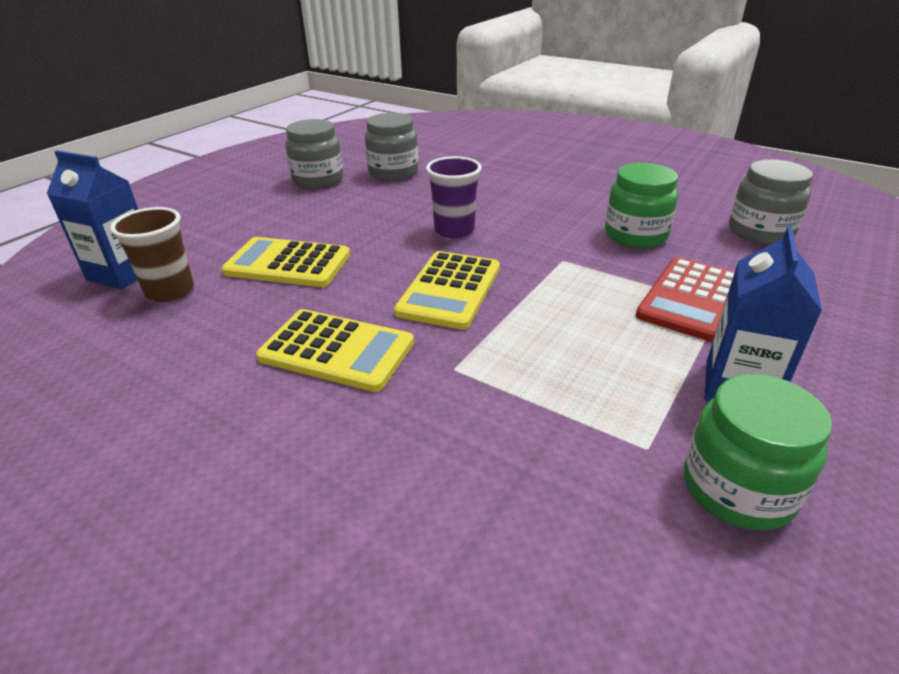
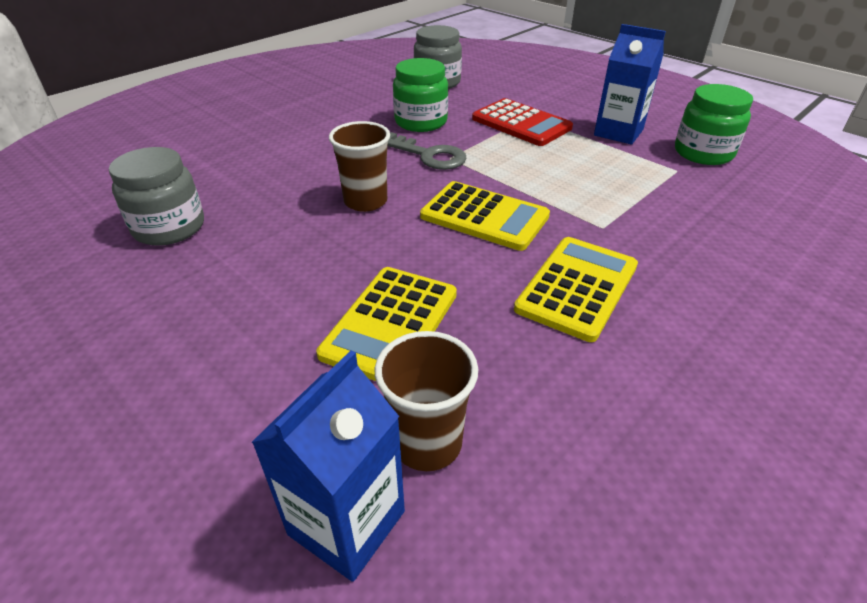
camera: 80 degrees left, 5 degrees up
grey jar [285,119,343,189] -> none
purple cup [426,156,482,238] -> brown cup [329,121,390,212]
none -> grey key [388,132,466,170]

